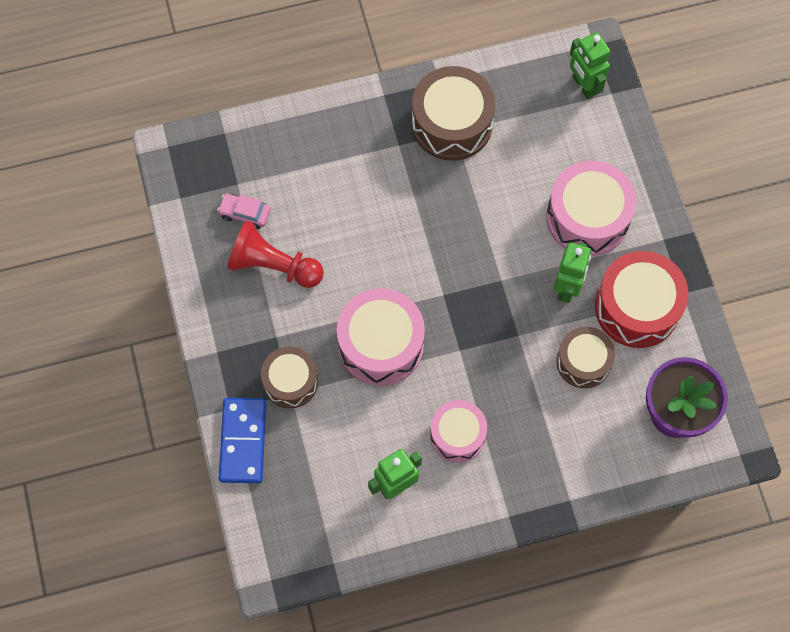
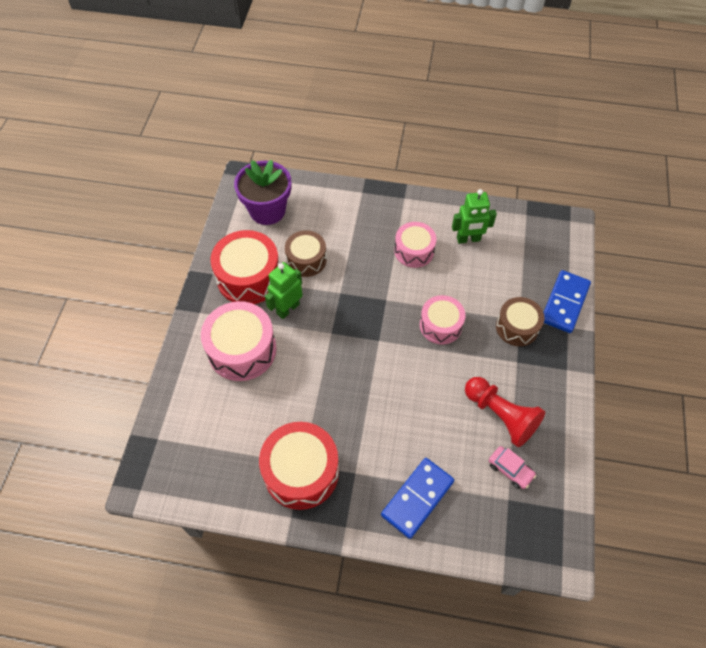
camera: 155 degrees left, 10 degrees down
pink drum [337,288,425,386] -> pink drum [420,295,466,345], size x0.64
brown drum [412,66,495,161] -> red drum [259,422,339,510]
green robot [570,32,610,99] -> none
none -> blue domino [381,458,454,539]

